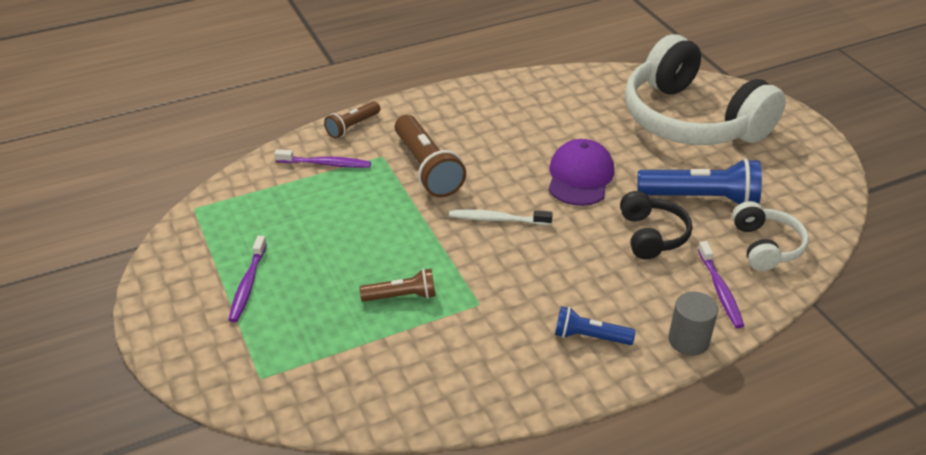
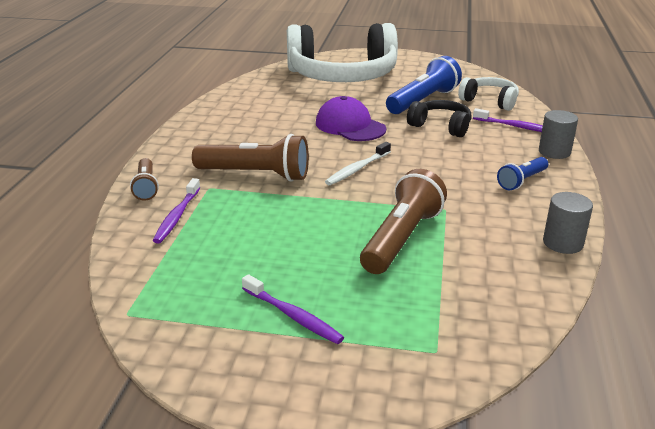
camera: 55 degrees left, 10 degrees down
purple toothbrush [274,149,371,168] -> purple toothbrush turned 150 degrees clockwise [153,178,200,243]
brown flashlight [359,269,436,302] -> brown flashlight [360,169,447,274], size x1.78
none -> grey cylinder [543,192,593,254]

